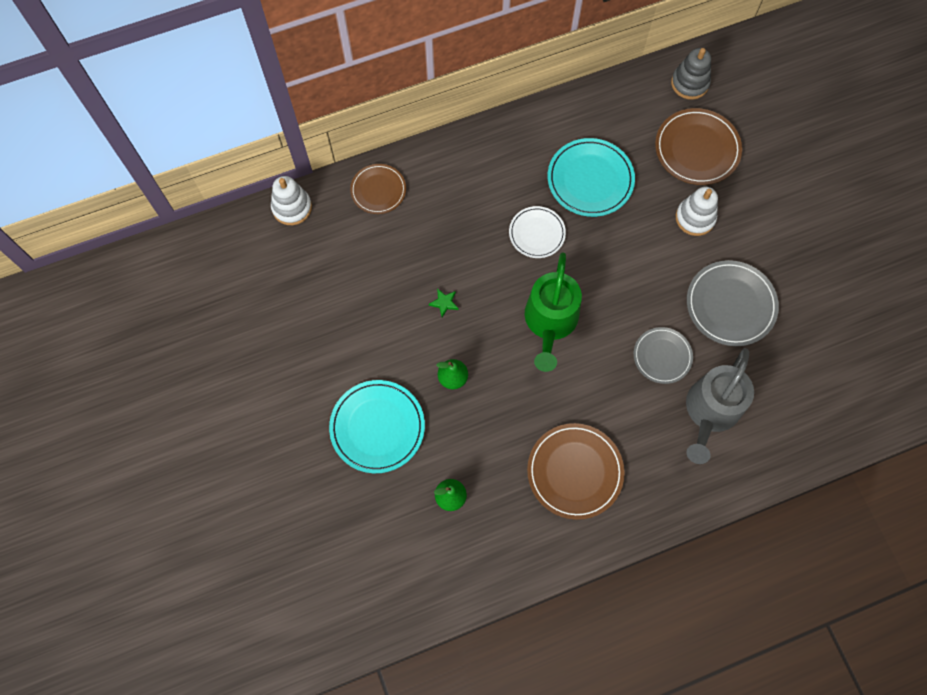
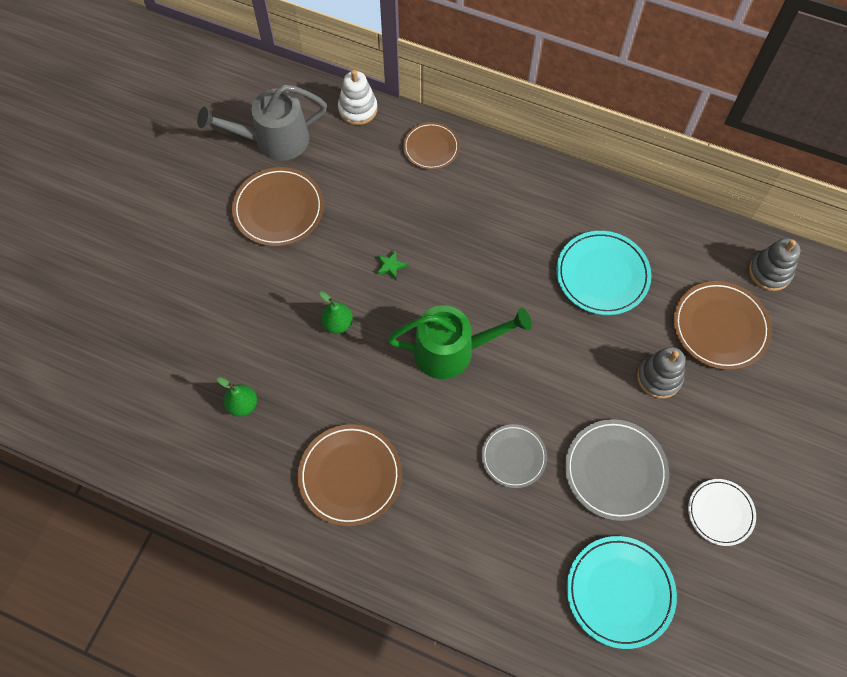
camera: 45 degrees right, 5 degrees down
turquoise plate [329,380,425,473] -> turquoise plate moved to [567,536,677,649]
white plate [509,206,566,258] -> white plate moved to [688,479,756,546]
green watering can [525,253,582,372] -> green watering can turned 150 degrees counterclockwise [387,305,532,379]
white stacking toy [676,187,718,236] -> grey stacking toy [637,347,685,399]
grey watering can [686,348,754,464] -> grey watering can moved to [197,85,327,161]
none -> brown plate [232,167,324,246]

